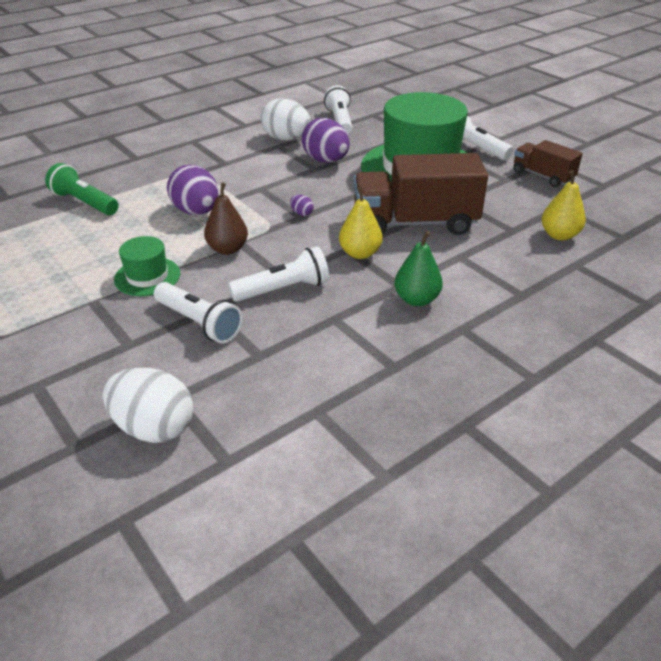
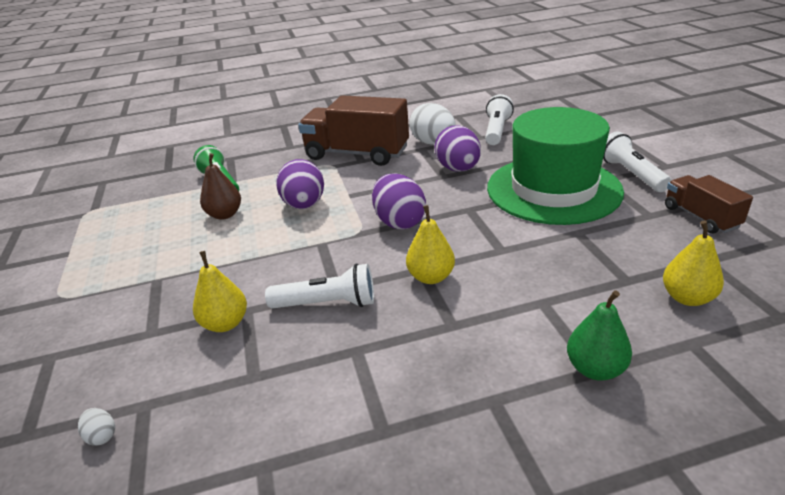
camera: 25 degrees right, 5 degrees down
white egg [103,368,193,443] -> white egg [78,408,115,446], size x0.42
green hat [114,236,180,296] -> none
white flashlight [154,282,243,343] -> yellow pear [193,251,247,332]
brown pear [204,182,248,255] -> brown pear moved to [200,153,241,220]
purple egg [290,194,314,216] -> purple egg [372,173,426,230], size x2.37
brown truck [354,153,488,235] -> brown truck moved to [298,95,409,166]
green pear [395,231,443,306] -> green pear moved to [567,290,632,381]

